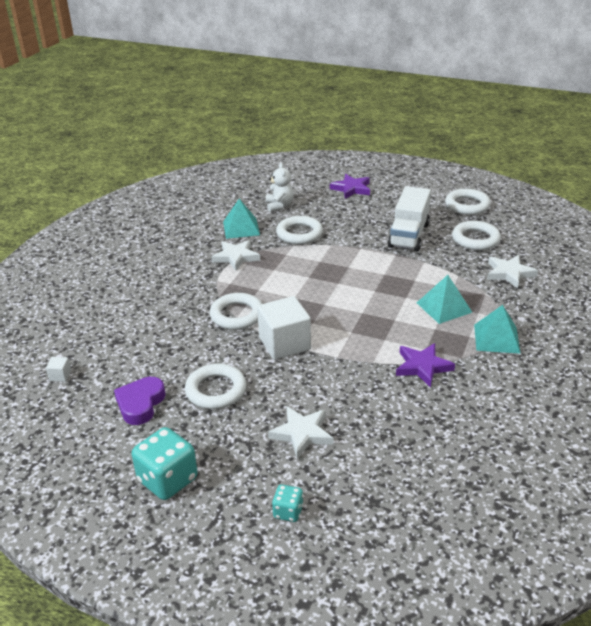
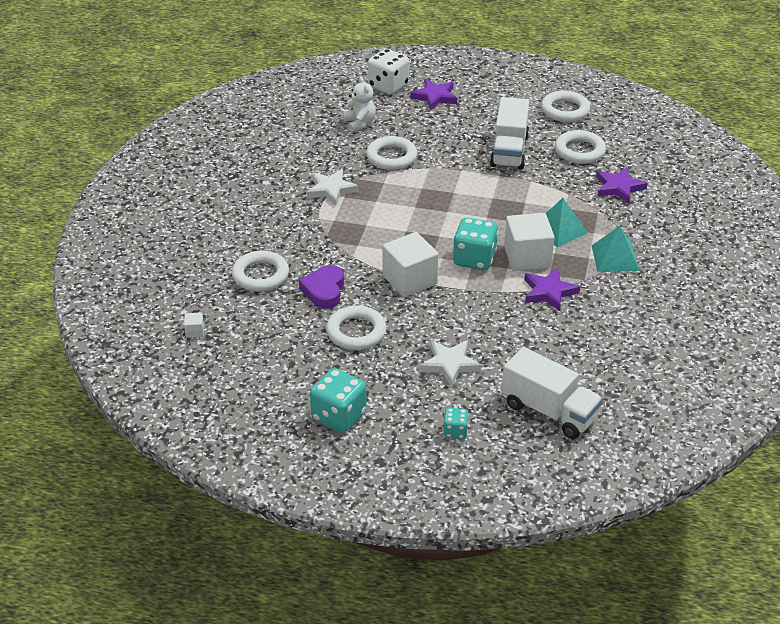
camera: 10 degrees left, 5 degrees up
purple heart [114,377,166,425] -> purple heart moved to [299,265,344,309]
white ring [210,293,262,330] -> white ring moved to [232,251,289,292]
turquoise pyramid [223,199,260,239] -> none
white star [487,255,538,289] -> purple star [596,167,648,204]
none -> white dice [368,49,409,94]
none -> turquoise dice [453,217,498,270]
none -> white truck [502,347,603,439]
none -> white cube [504,213,555,271]

